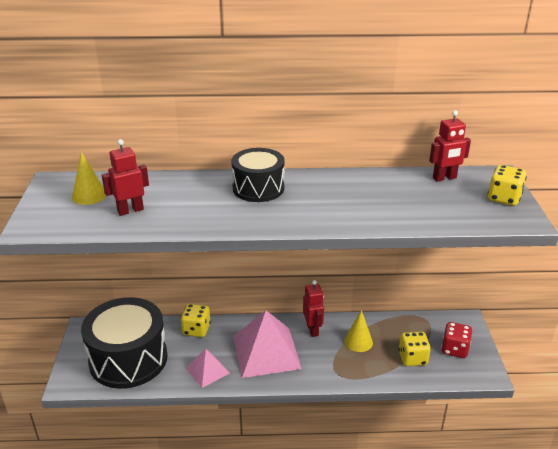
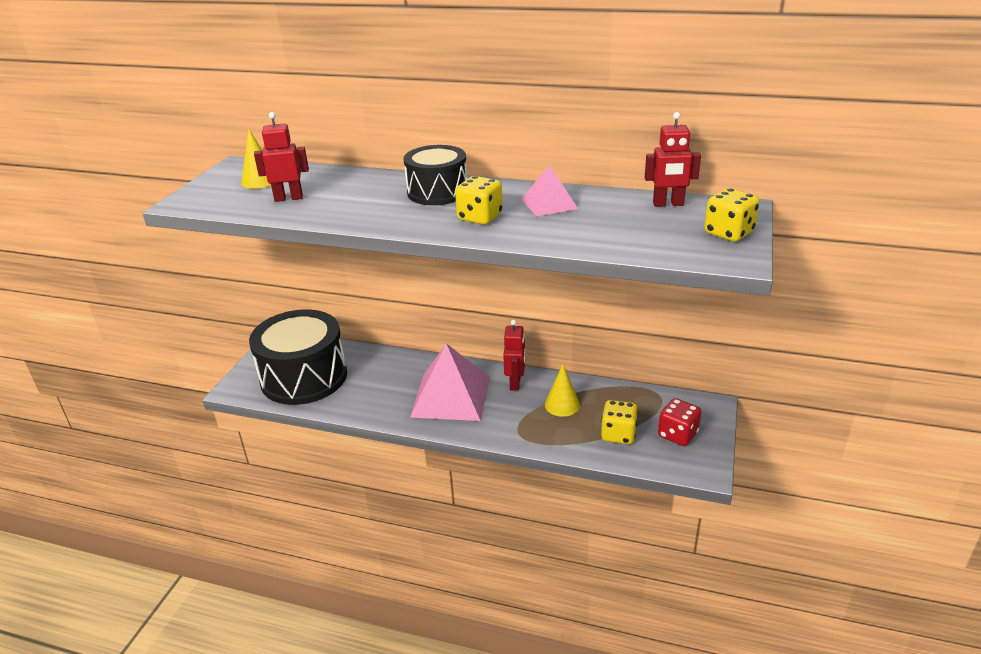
camera: 20 degrees right, 0 degrees up
yellow dice [181,304,211,337] -> yellow dice moved to [455,176,503,225]
pink pyramid [186,349,230,388] -> pink pyramid moved to [522,165,578,217]

